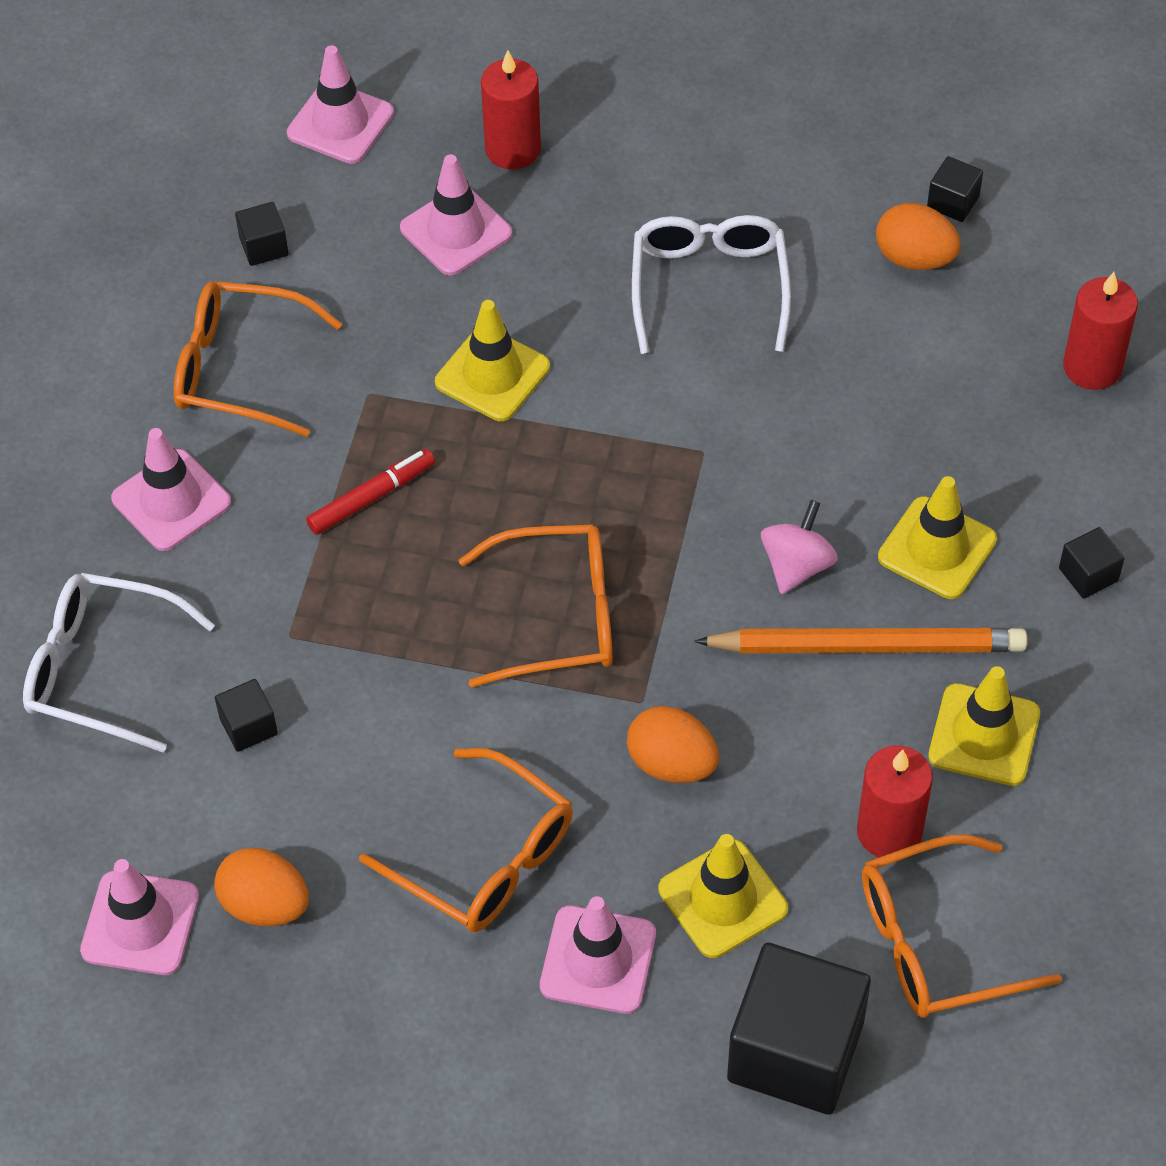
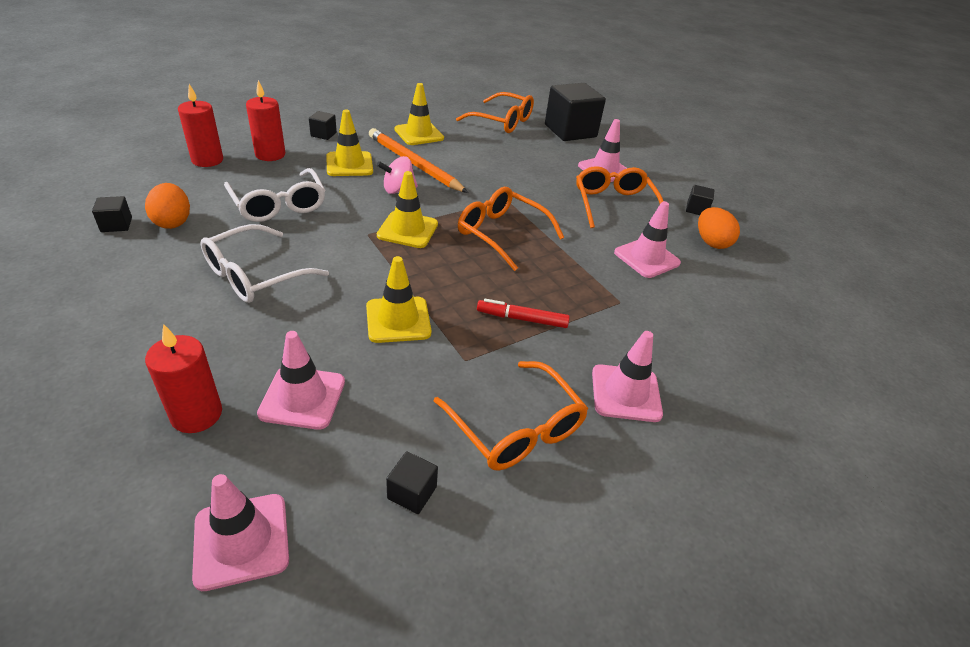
camera: 140 degrees left, 15 degrees down
white glasses [23,573,215,753] -> white glasses moved to [224,168,325,222]
pink traffic cone [80,859,199,975] -> pink traffic cone moved to [614,201,681,278]
black cube [215,679,278,752] -> black cube moved to [686,185,715,215]
orange egg [627,706,719,783] -> none
yellow traffic cone [659,834,788,958] -> yellow traffic cone moved to [377,171,438,248]
red candle [857,746,933,858] -> red candle moved to [246,80,285,161]

